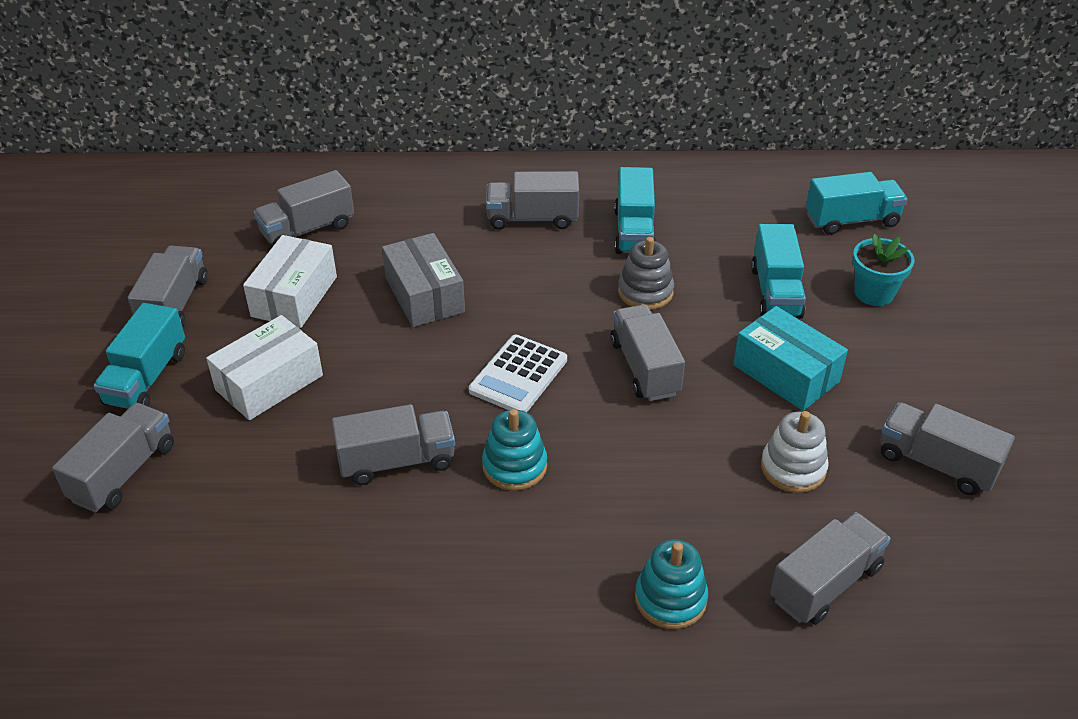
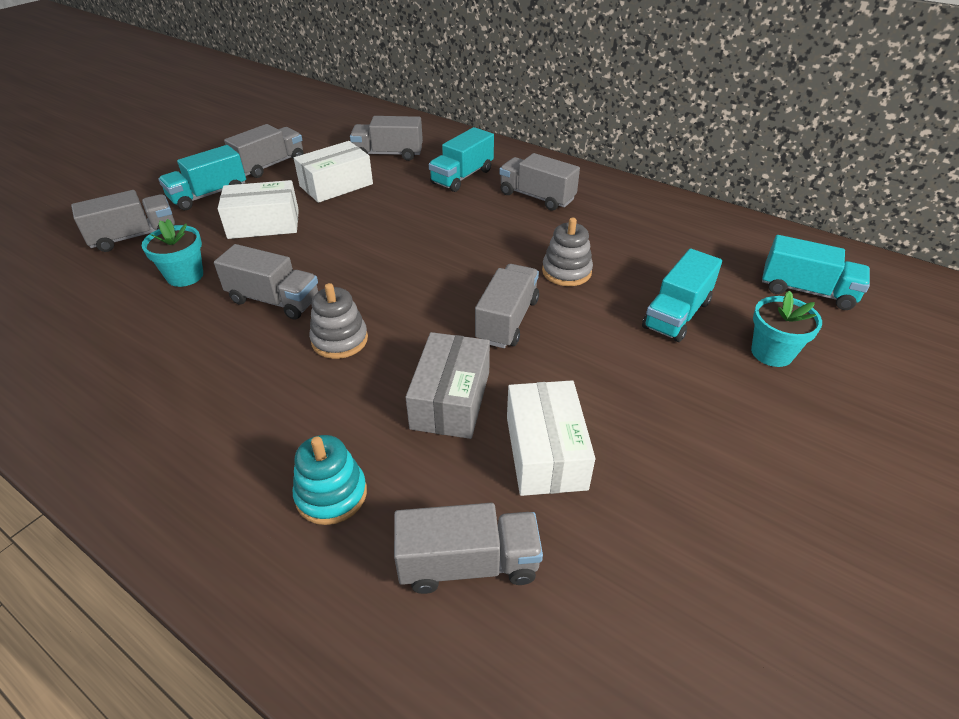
camera: 35 degrees right, 0 degrees up
grey box [382,233,465,327] -> grey box moved to [405,332,490,439]
white calculator [469,335,567,412] -> none
turquoise stacking toy [482,409,547,491] -> grey stacking toy [309,283,368,359]
turquoise truck [614,167,656,254] -> turquoise truck moved to [429,127,494,192]
turquoise box [733,306,848,411] -> none
white stacking toy [761,411,829,493] -> white box [507,380,595,496]
grey truck [880,402,1015,495] -> none
none -> turquoise flower pot [142,219,203,287]

